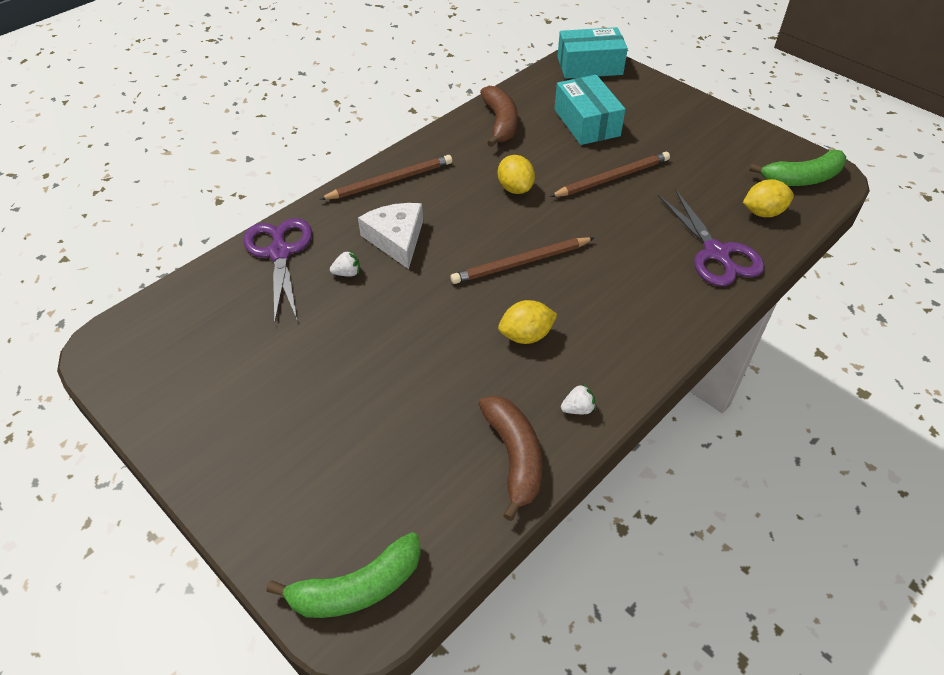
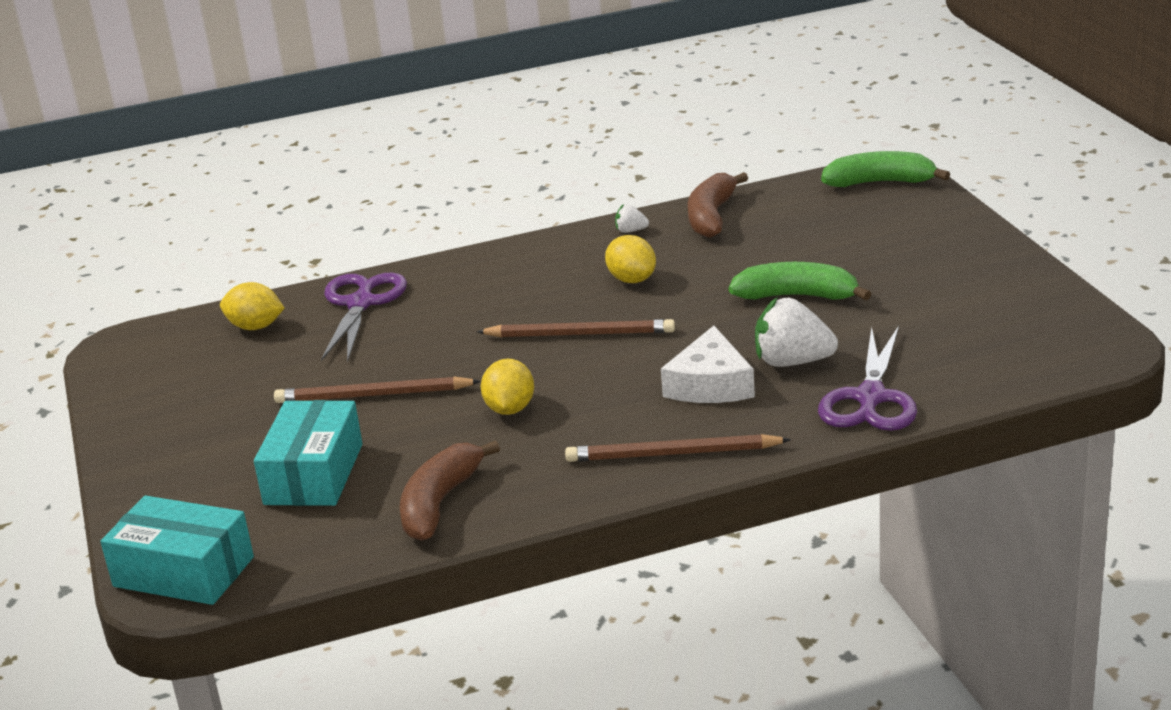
camera: 150 degrees left, 20 degrees down
white strawberry [330,250,360,277] -> white strawberry [755,297,838,367], size x2.09
yellow lemon [498,300,558,344] -> yellow lemon turned 45 degrees clockwise [605,235,656,283]
green banana [749,149,846,186] -> green banana moved to [728,262,871,301]

